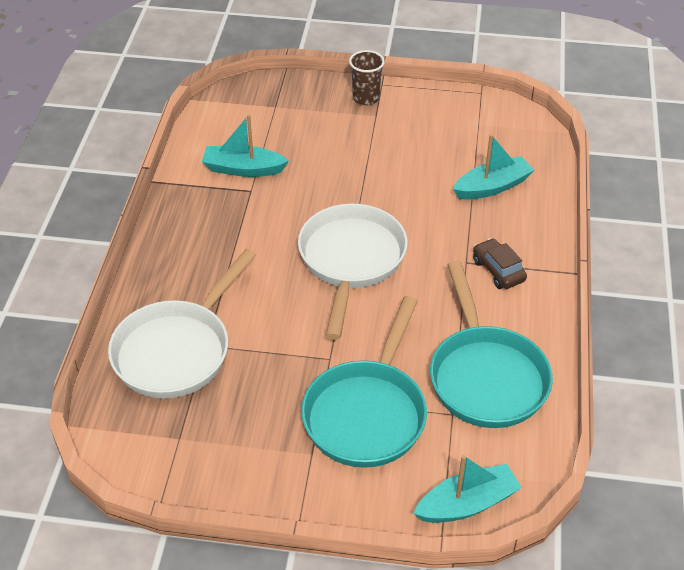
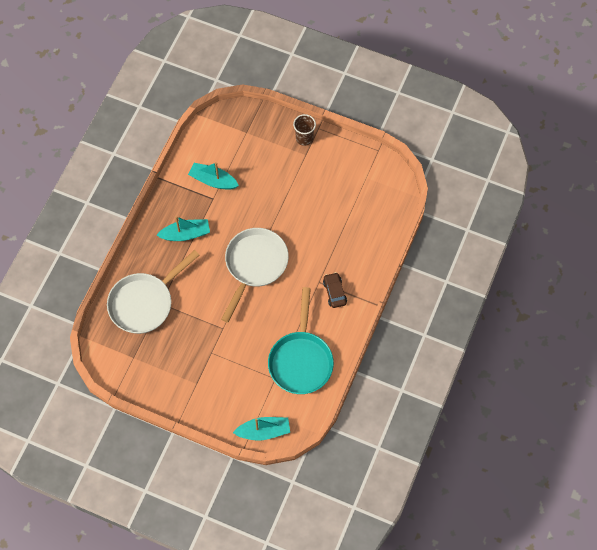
camera: 15 degrees right, 20 degrees up
turquoise pan [301,296,427,468] -> none
turquoise boat [453,134,534,200] -> turquoise boat moved to [156,216,210,241]

